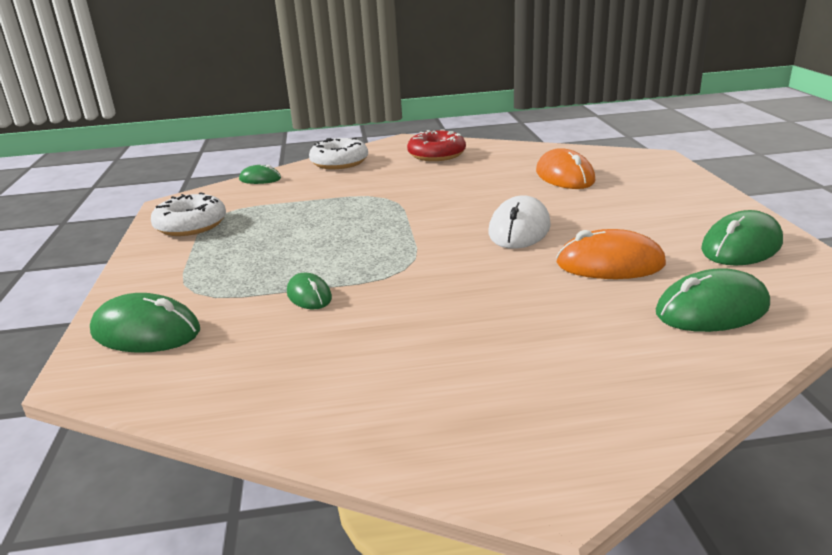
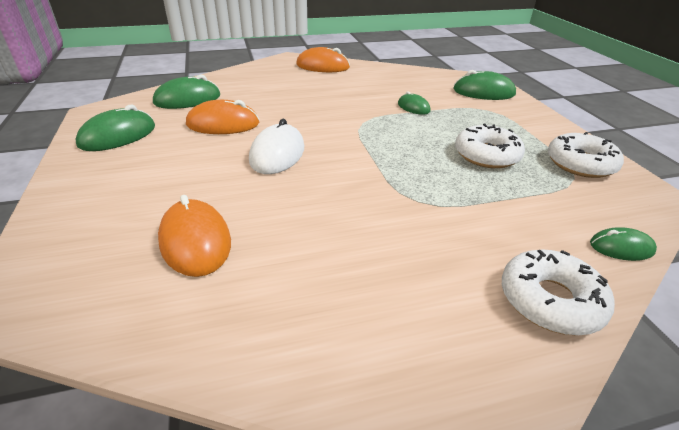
camera: 170 degrees right, 10 degrees up
red donut [407,129,466,161] -> none
none -> orange mouse [296,47,350,72]
none -> white donut [455,123,525,168]

